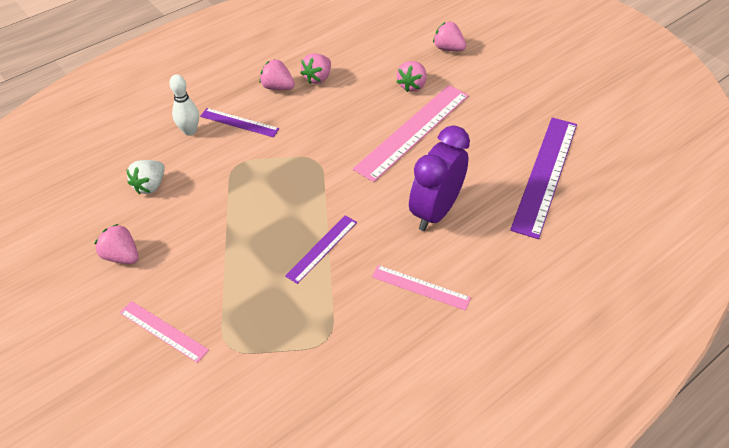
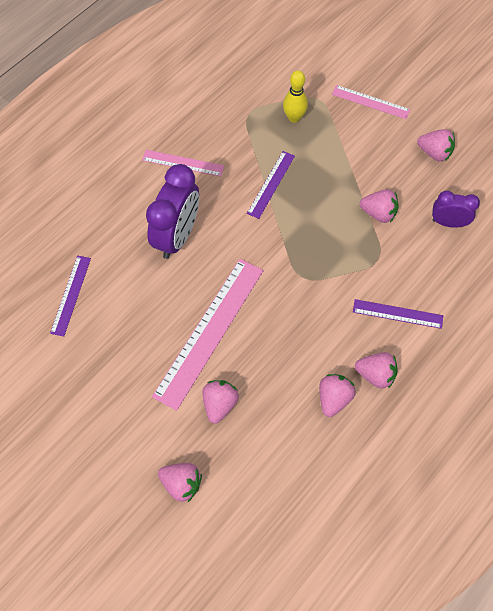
camera: 170 degrees right, 15 degrees up
white strawberry [126,160,165,194] -> purple clock [432,191,480,227]
white bowling pin [169,74,199,136] -> none
purple ruler [510,117,577,239] -> purple ruler [50,256,91,337], size x0.52
none -> yellow bowling pin [283,70,308,123]
none -> pink strawberry [359,189,398,223]

